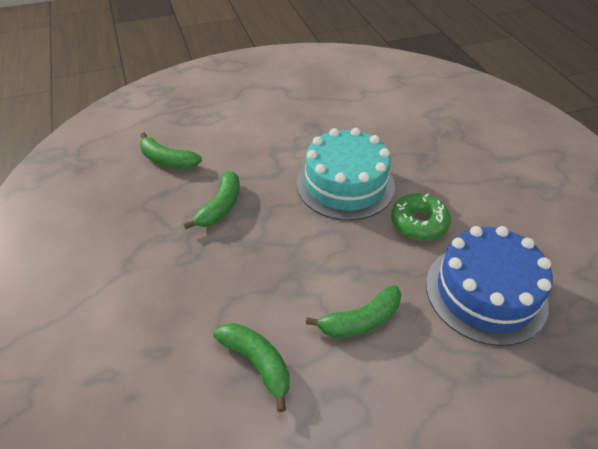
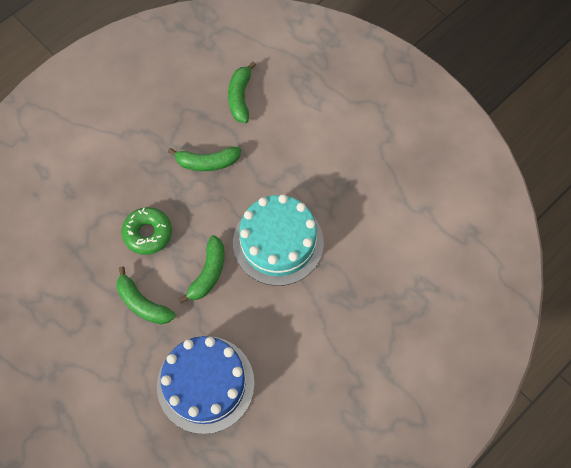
camera: 65 degrees right, 20 degrees up
green banana [213,323,290,412] -> green banana moved to [179,235,225,304]
green donut [391,193,451,241] -> green donut moved to [122,207,172,255]

